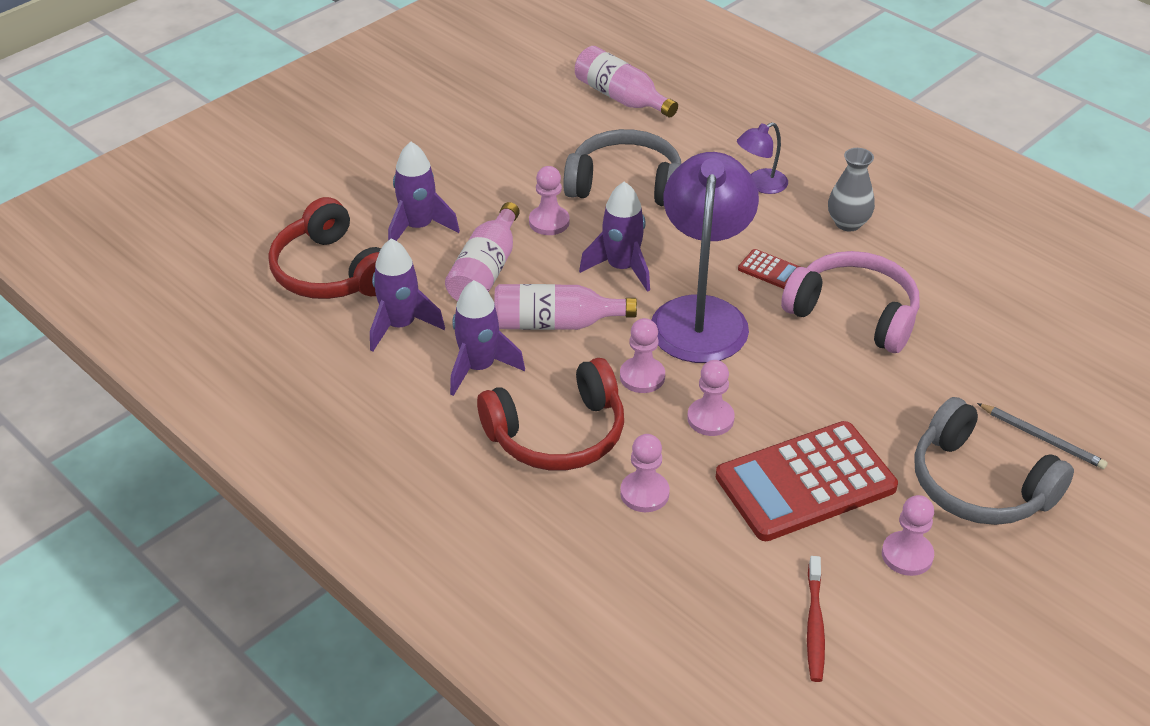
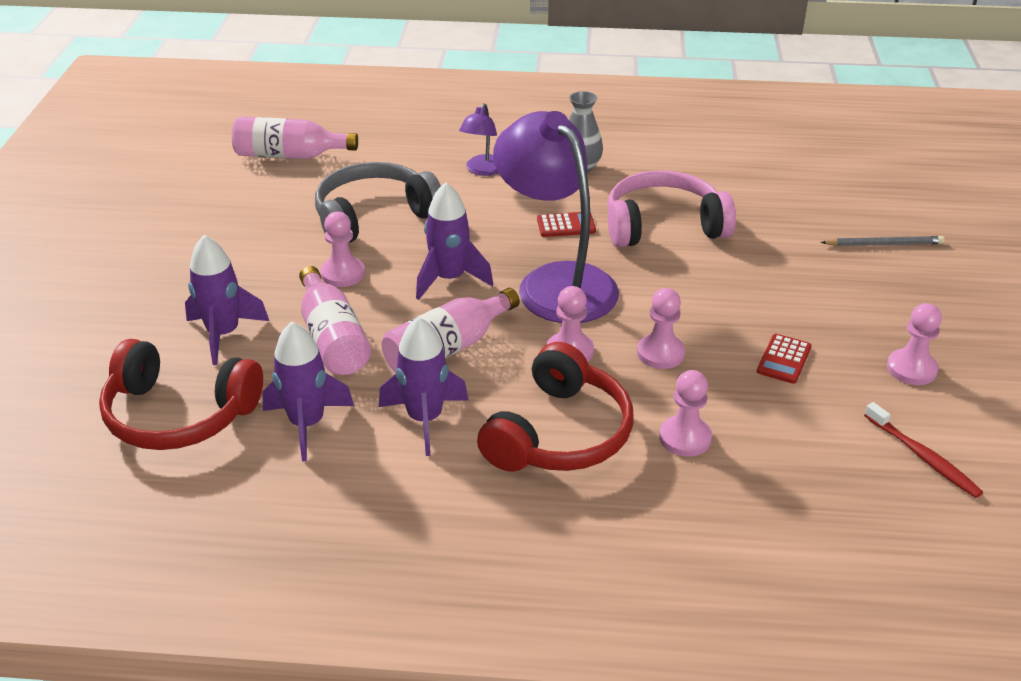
camera: 40 degrees left, 5 degrees down
red calculator [716,421,898,541] -> red calculator [757,334,812,384], size x0.41
grey headphones [914,397,1074,525] -> none

